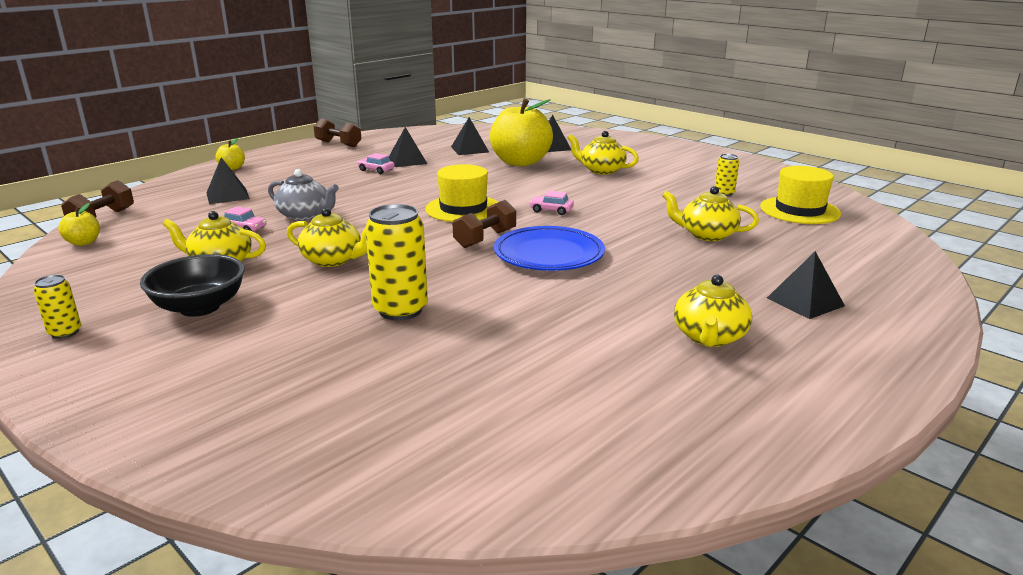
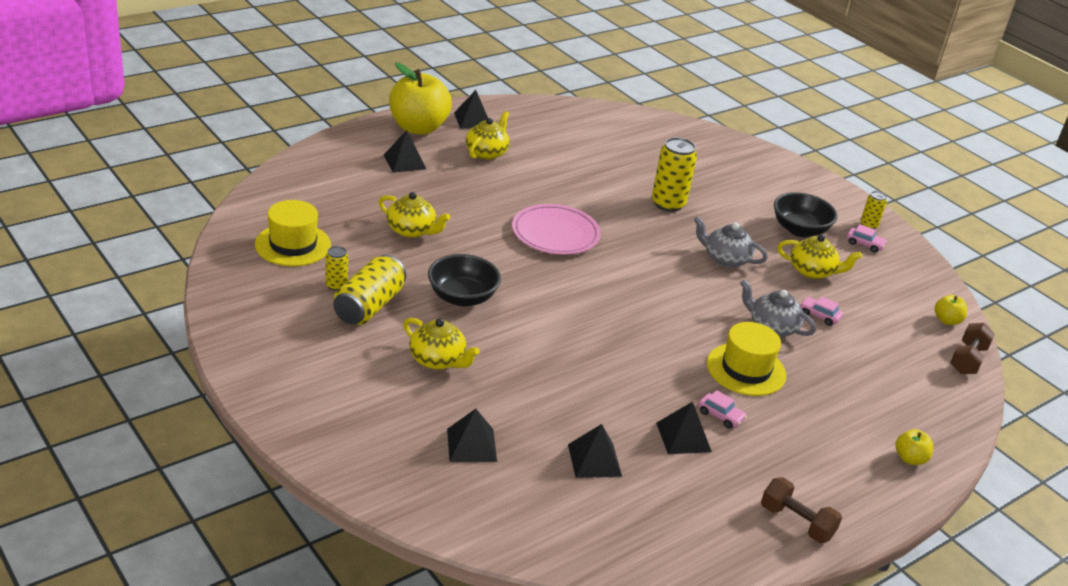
camera: 175 degrees left, 10 degrees up
black pyramid [207,157,250,204] -> black pyramid moved to [454,90,488,129]
yellow teapot [287,208,367,267] -> grey teapot [694,216,768,267]
yellow hat [425,164,498,222] -> yellow hat moved to [707,322,787,396]
brown dumbbell [453,200,516,248] -> none
yellow apple [490,99,553,166] -> yellow apple moved to [389,63,452,135]
blue plate [494,226,605,271] -> pink plate [512,204,601,255]
pink car [529,191,574,215] -> pink car moved to [847,224,887,253]
none -> yellow can [333,255,406,325]
none -> black bowl [428,254,501,307]

